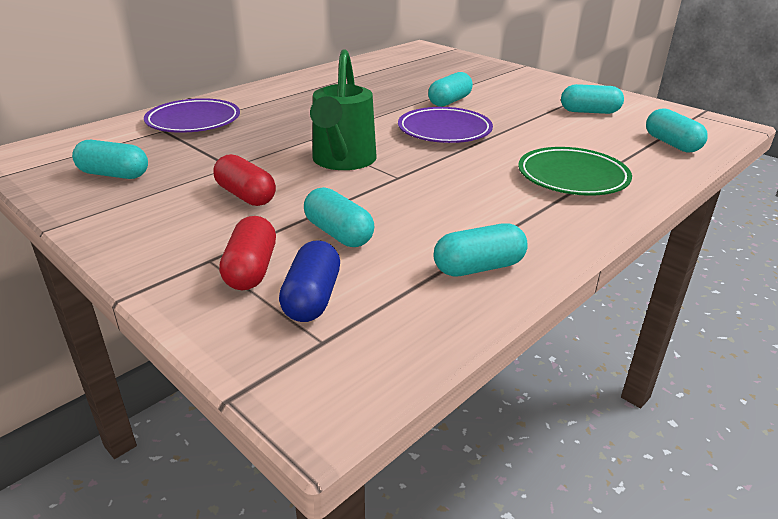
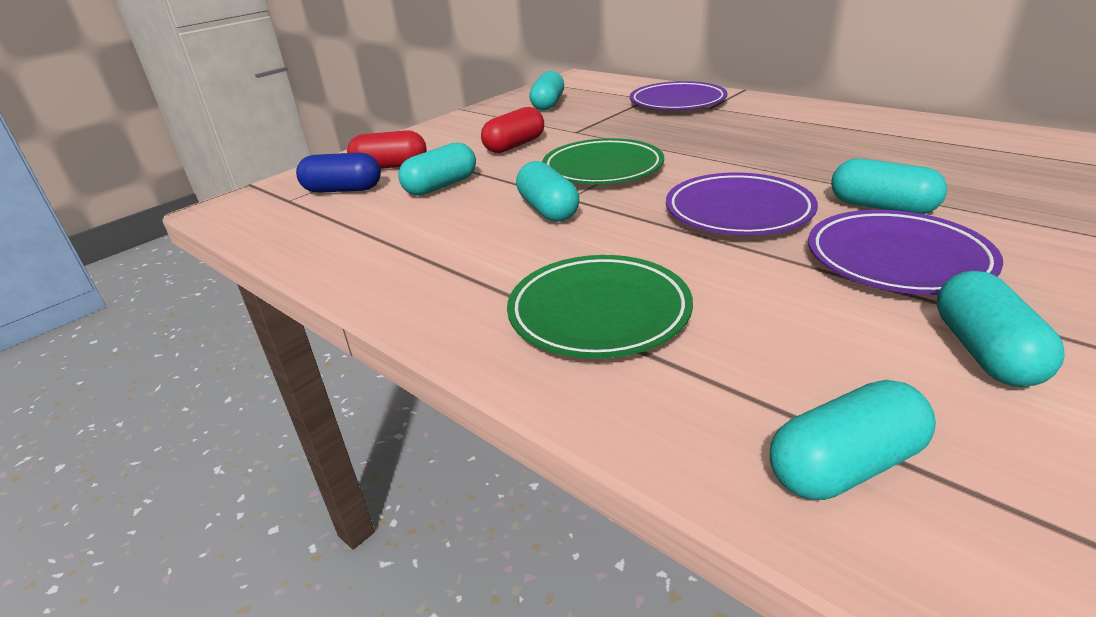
camera: 90 degrees right, 0 degrees up
green watering can [310,49,377,170] -> green plate [542,138,664,184]
turquoise capsule [434,223,528,277] -> turquoise capsule moved to [516,161,579,222]
none -> purple plate [808,210,1003,295]

